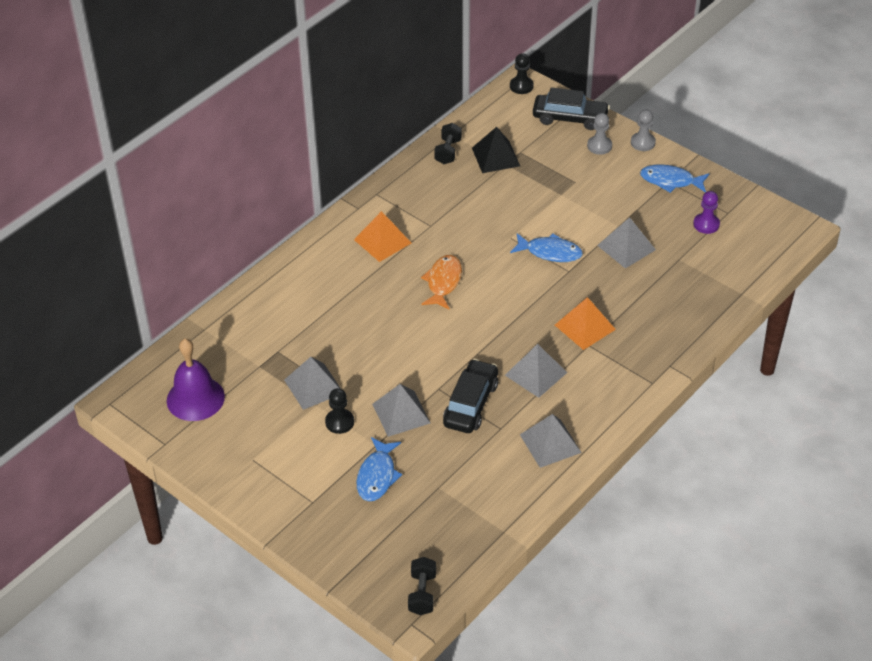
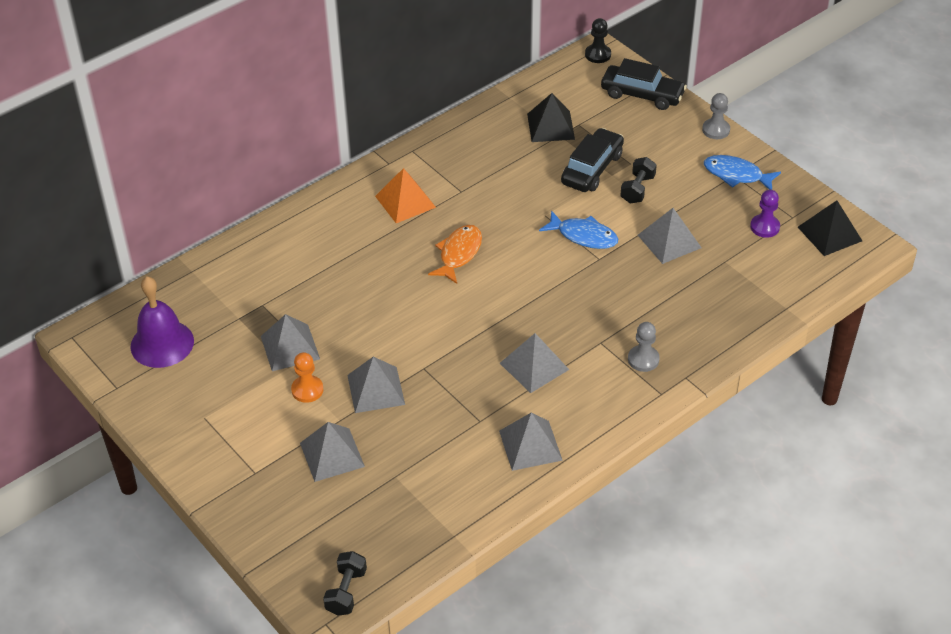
camera: 10 degrees right, 0 degrees up
black pawn [325,388,354,434] -> orange pawn [291,352,324,403]
blue fish [356,437,402,501] -> grey pyramid [300,422,365,482]
black dumbbell [434,123,462,164] -> black dumbbell moved to [620,157,657,204]
black car [443,359,498,433] -> black car moved to [561,128,624,192]
orange pyramid [555,297,616,350] -> none
grey pawn [587,113,612,155] -> grey pawn moved to [628,322,660,372]
none -> black pyramid [798,200,862,256]

